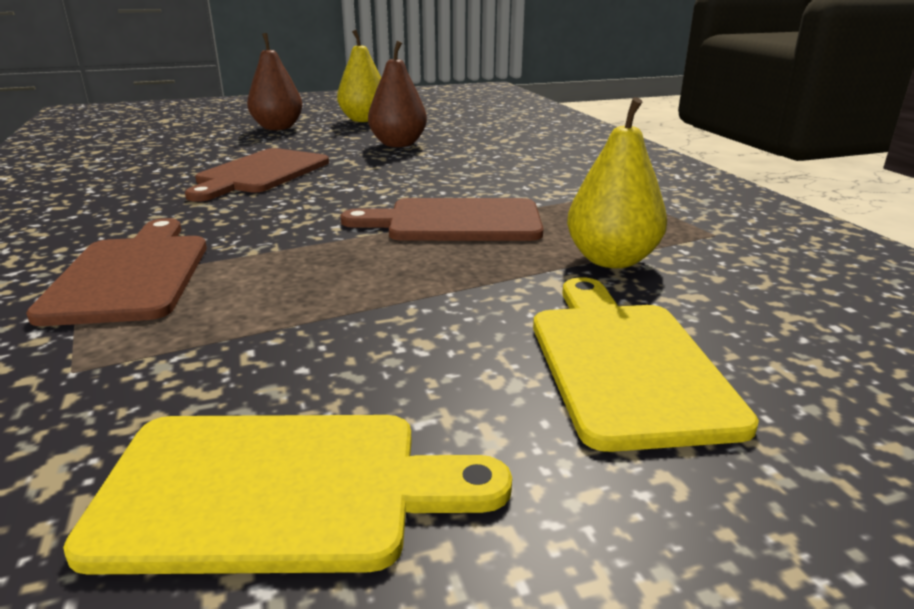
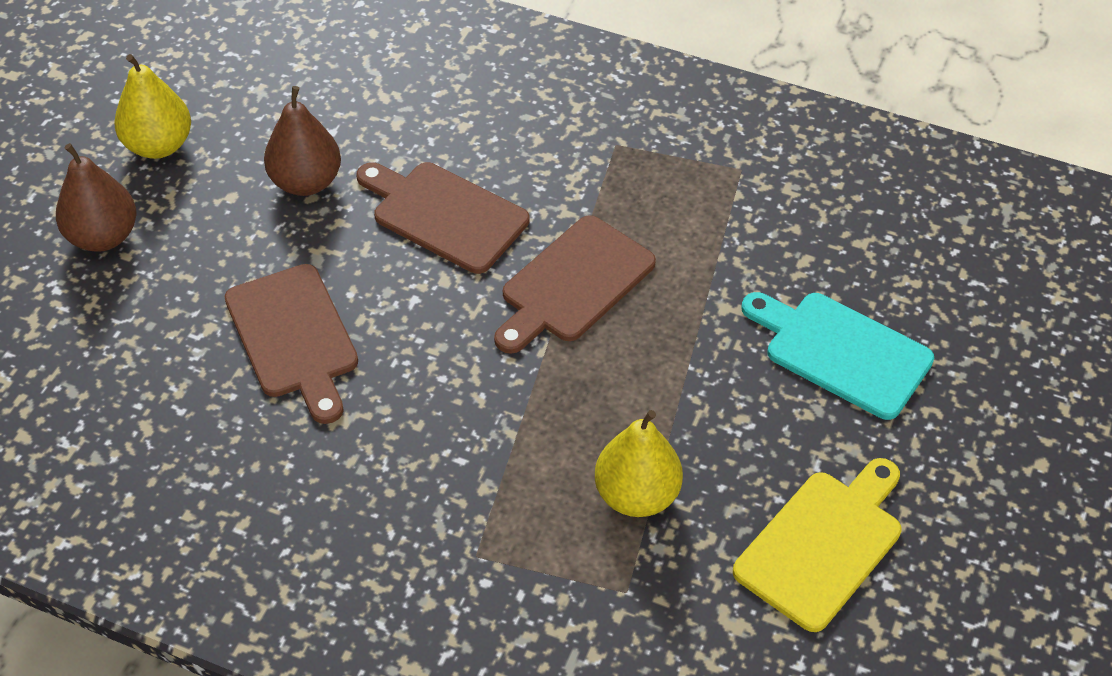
camera: 50 degrees left, 25 degrees up
brown cutting board [26,218,207,326] -> brown cutting board moved to [356,162,529,274]
yellow cutting board [533,277,759,452] -> turquoise cutting board [741,292,934,420]
yellow pear [567,97,667,268] -> yellow pear moved to [595,410,683,517]

